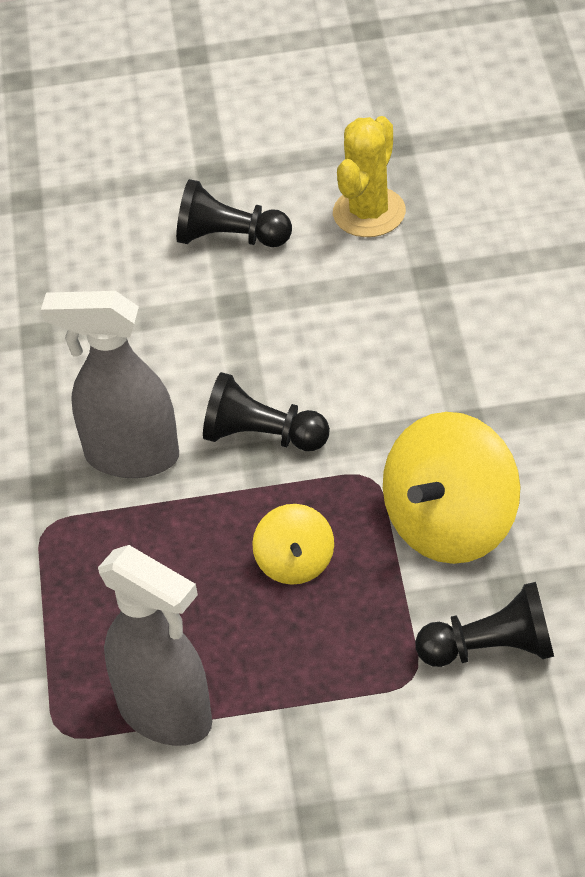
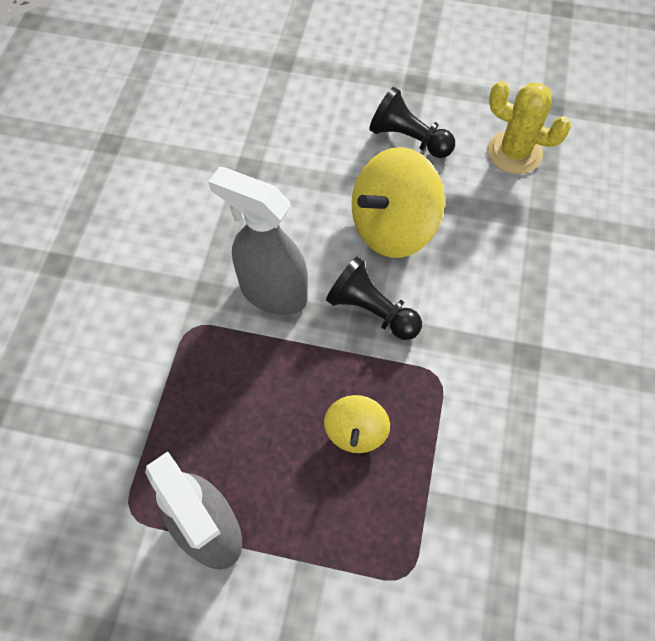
camera: 15 degrees right, 15 degrees up
yellow cactus [333,116,406,237] -> yellow cactus turned 75 degrees clockwise [488,81,571,174]
yellow spinning top [383,412,521,564] -> yellow spinning top moved to [352,147,445,258]
black pawn [415,582,554,667] -> none

